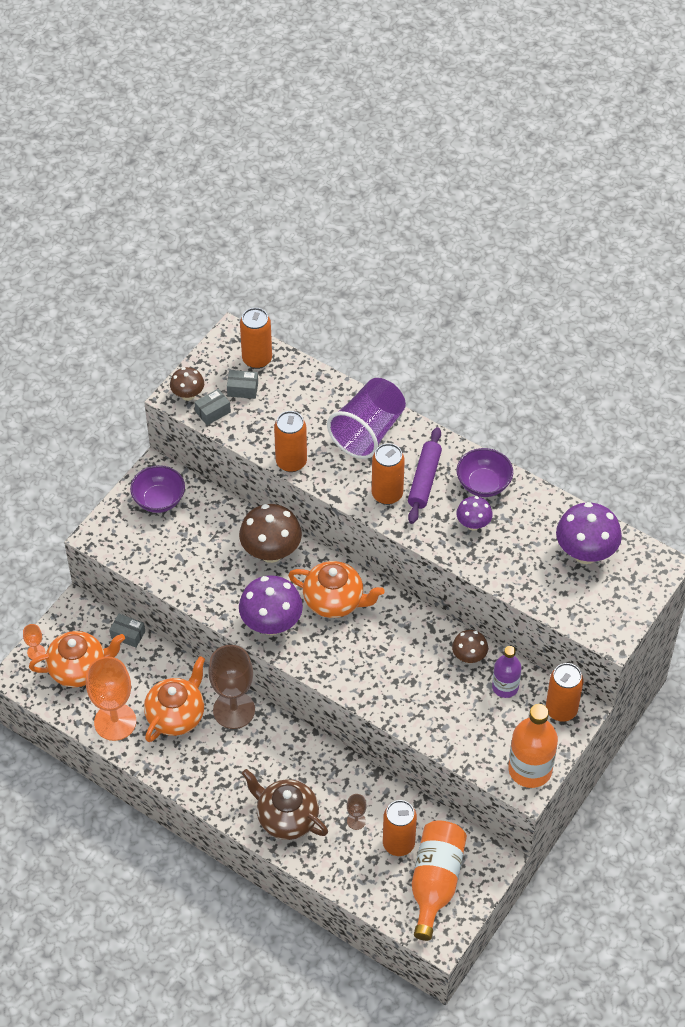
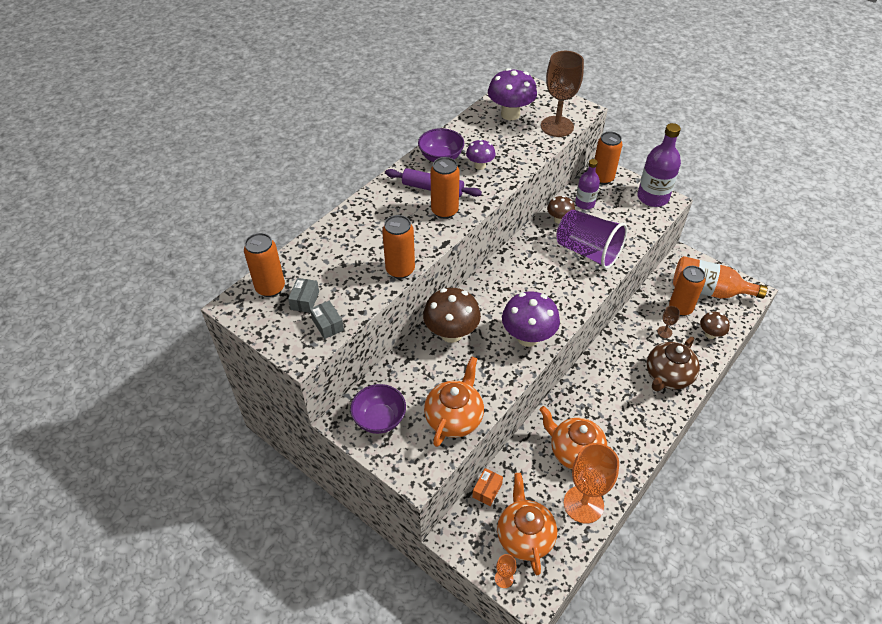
camera: 85 degrees left, 5 degrees down
grey box [109,614,145,648] -> orange box [472,468,503,506]
brown mushroom [170,367,204,401] -> brown mushroom moved to [700,312,730,339]
brown goblet [208,645,255,729] -> brown goblet moved to [541,51,584,137]
orange teapot [288,561,385,618] -> orange teapot moved to [424,356,484,447]
purple cup [327,378,406,459] -> purple cup moved to [557,210,627,269]
orange bottle [508,704,558,788] -> purple bottle [637,123,681,207]

